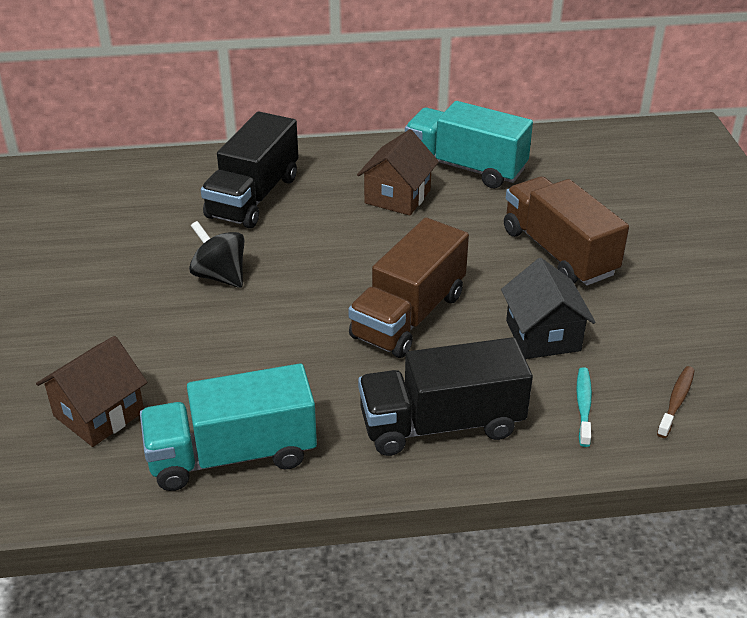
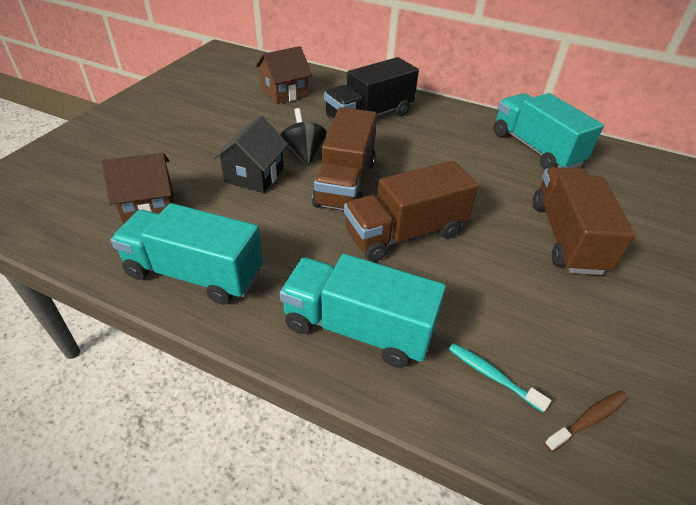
camera: 30 degrees right, 5 degrees up
brown house [357,129,439,216] -> brown house moved to [255,46,312,104]
black truck [358,337,533,456] -> turquoise truck [280,254,446,368]
black house [501,258,595,359] -> black house moved to [213,115,288,193]
turquoise toothbrush [576,367,592,447] -> turquoise toothbrush turned 90 degrees counterclockwise [449,343,551,412]
none -> brown truck [312,107,377,210]

